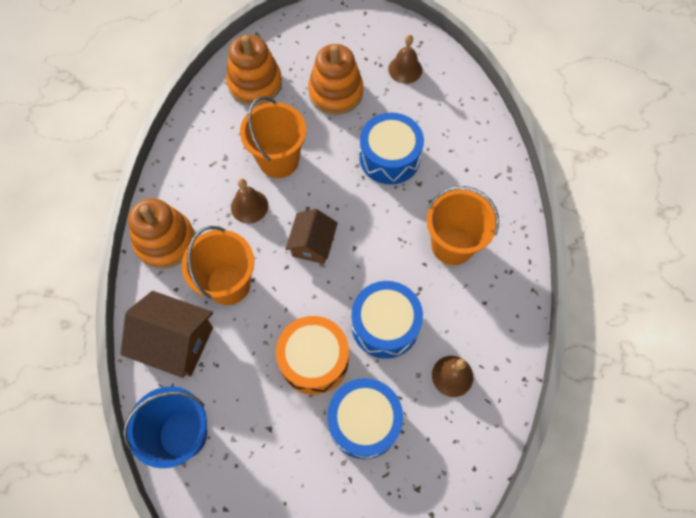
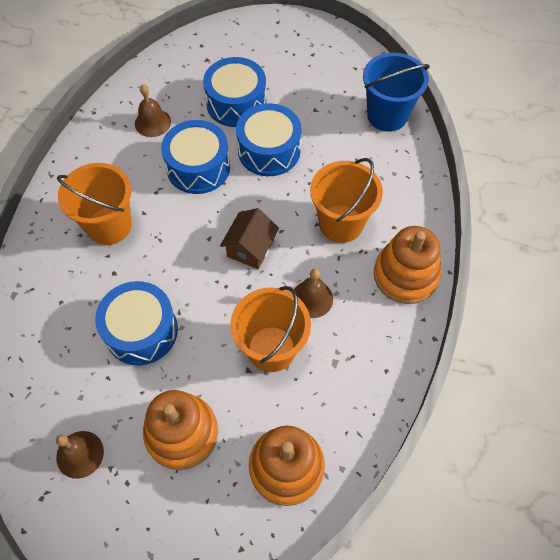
camera: 170 degrees left, 5 degrees down
brown house [120,291,213,378] -> none
orange drum [276,316,349,395] -> blue drum [236,103,301,176]

